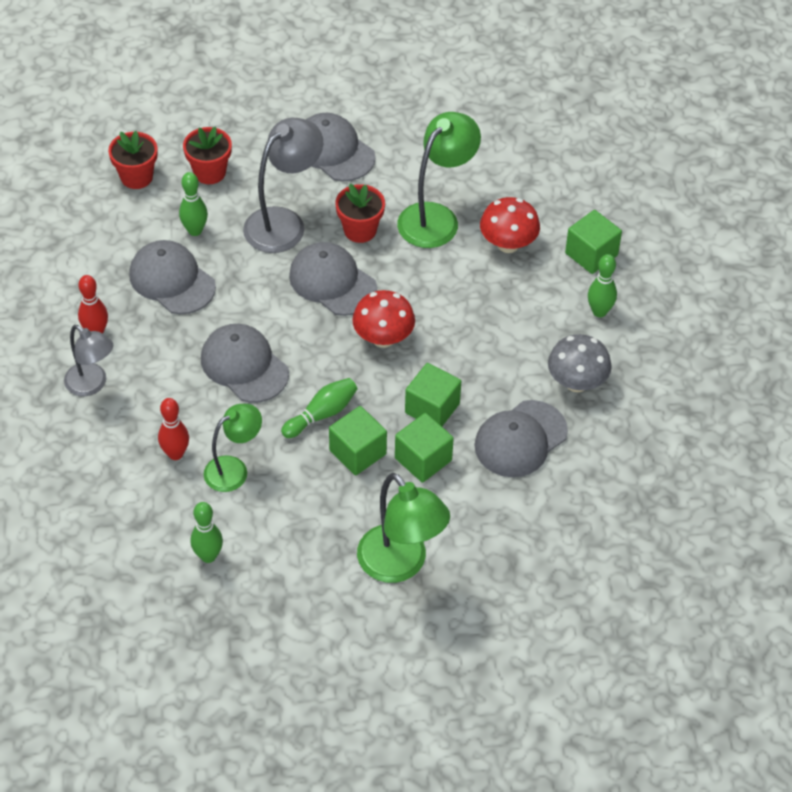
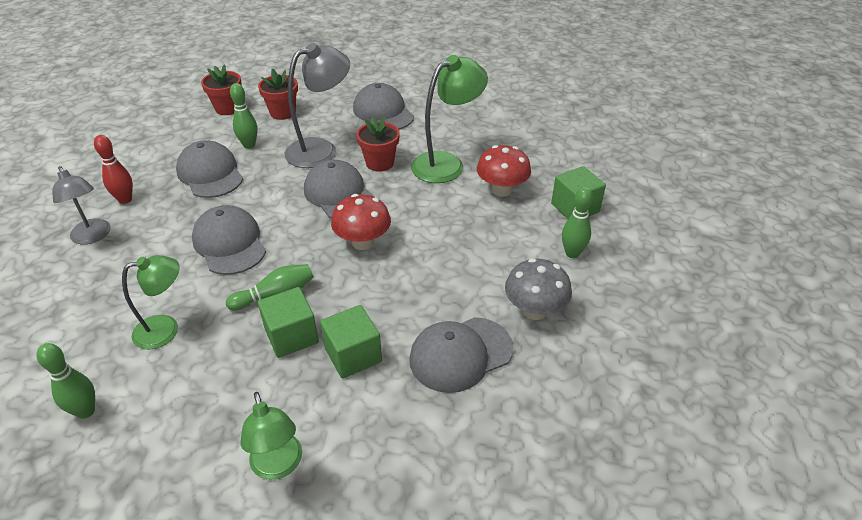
camera: 15 degrees right, 10 degrees down
red bowling pin [158,398,189,460] -> none
green lamp [357,473,450,583] -> green lamp [240,392,302,480], size x0.65
green cube [405,363,461,426] -> none

